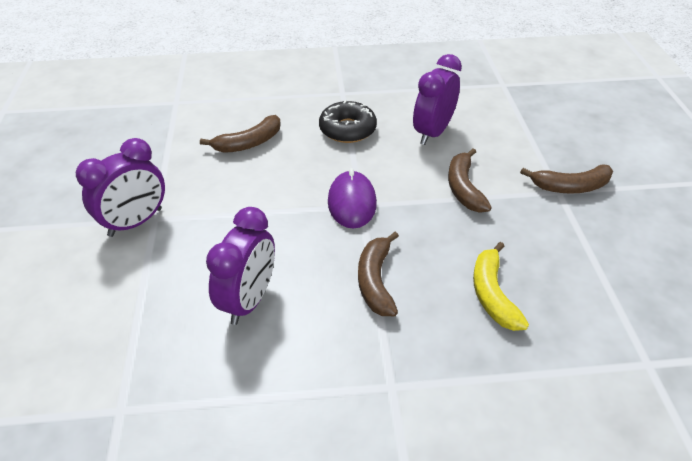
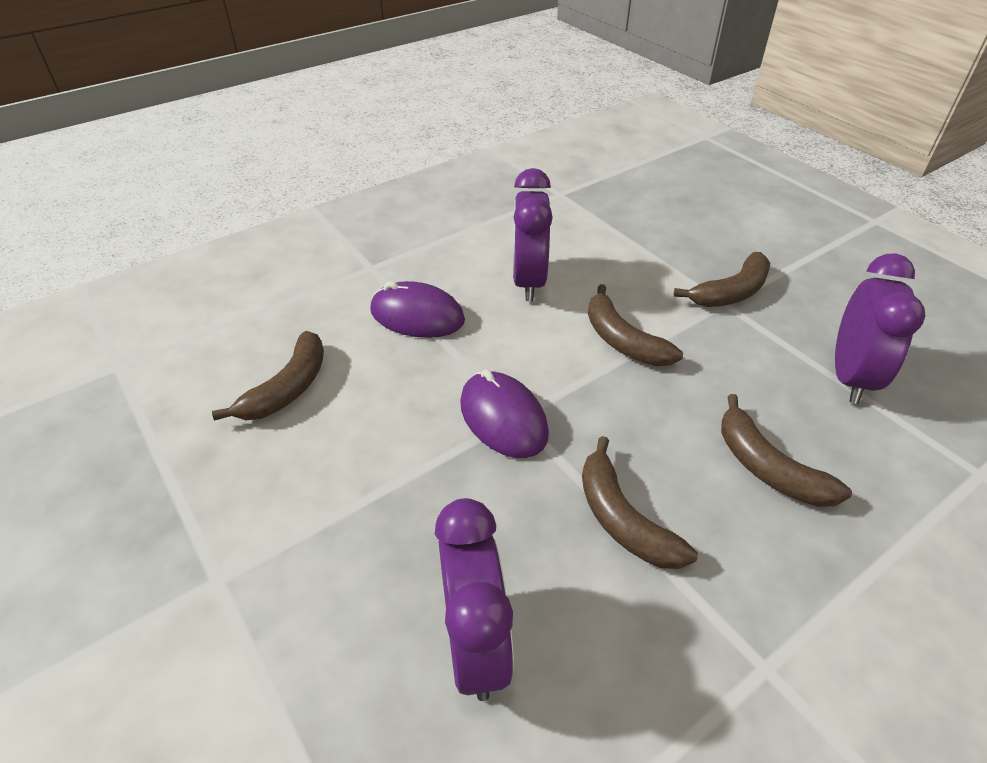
camera: 30 degrees left, 0 degrees up
purple clock [76,138,165,237] -> purple clock moved to [835,253,925,404]
black donut [319,100,377,143] -> purple mouse [370,281,465,338]
yellow banana [473,242,529,331] -> brown banana [721,394,852,507]

